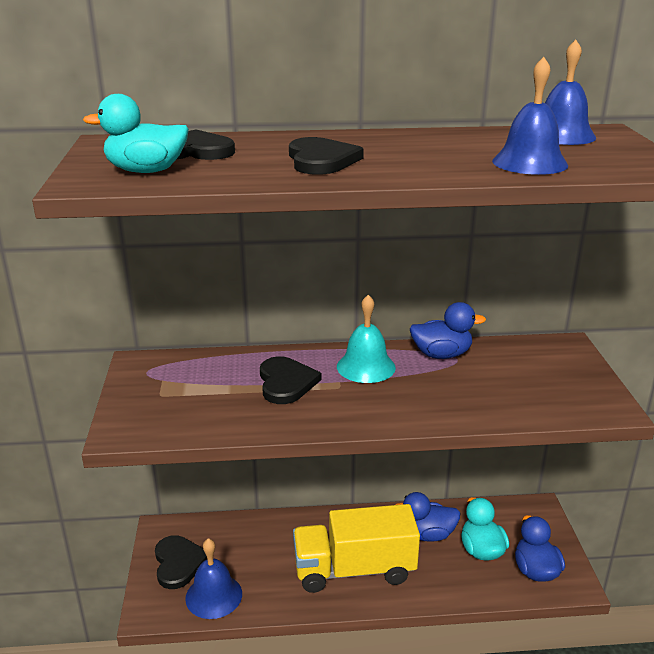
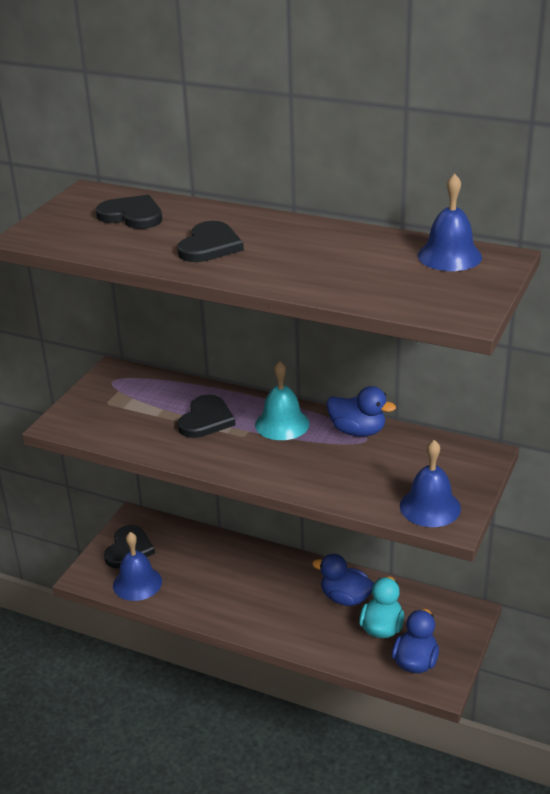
camera: 30 degrees right, 5 degrees up
turquoise duck [83,94,189,173] -> none
yellow truck [293,504,420,593] -> none
blue bell [492,57,568,175] -> blue bell moved to [400,440,461,527]

